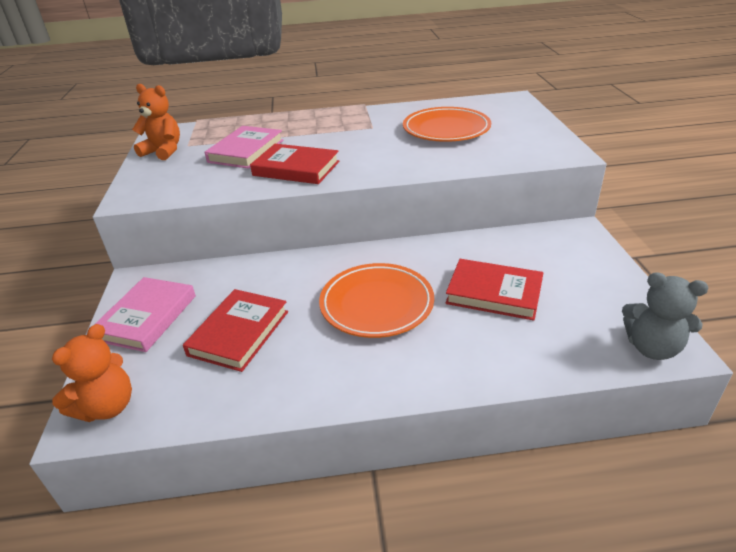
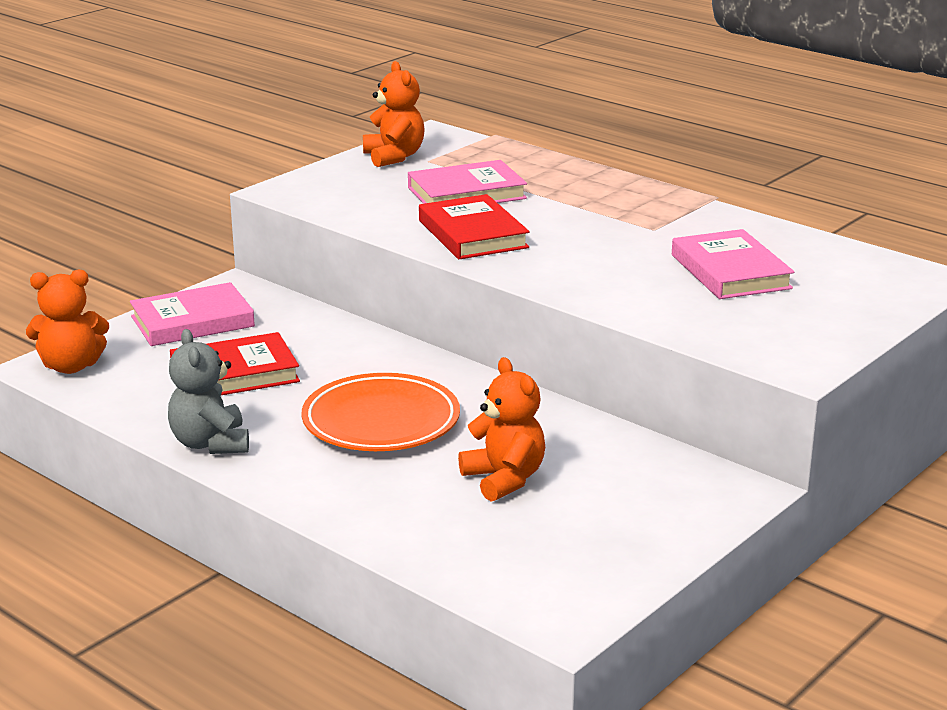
camera: 45 degrees right, 10 degrees down
orange plate [403,107,491,142] -> pink book [672,229,794,299]
red book [445,259,543,321] -> orange teddy bear [458,357,545,502]
grey teddy bear [622,272,708,360] -> grey teddy bear moved to [168,329,249,454]

